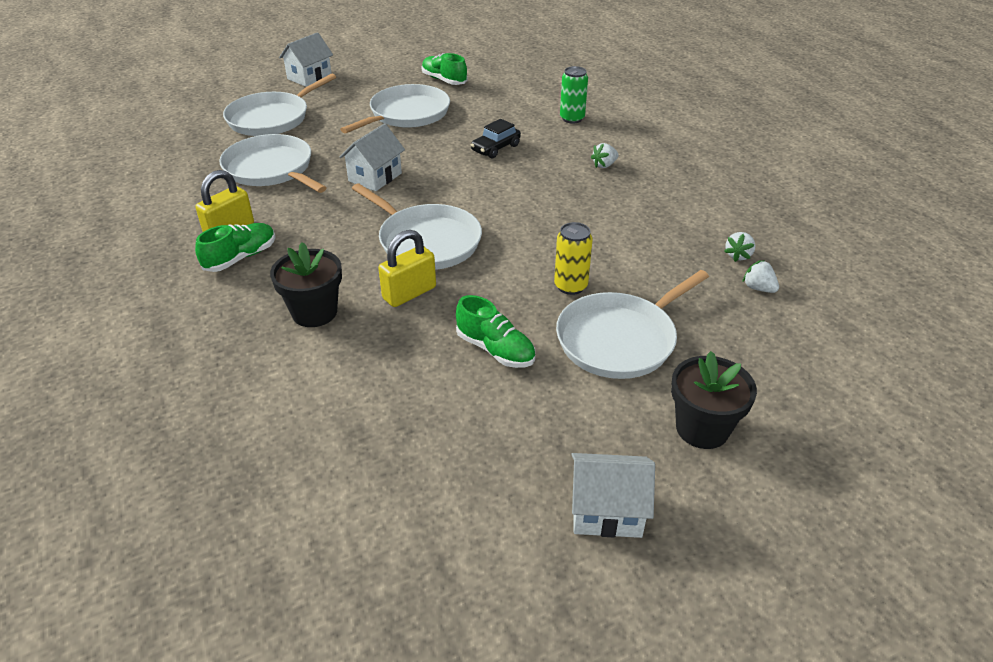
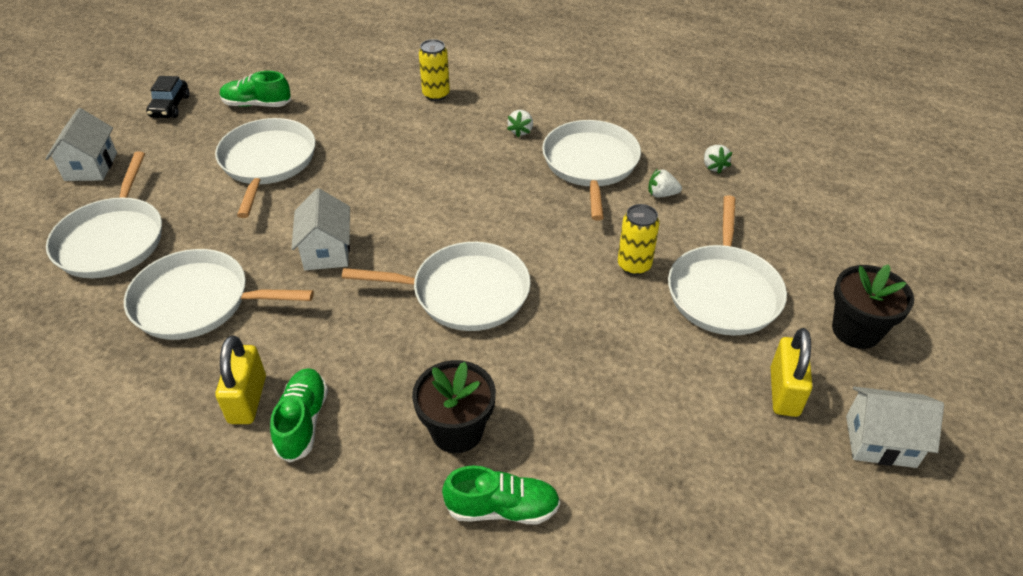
camera: 40 degrees left, 5 degrees up
yellow padlock [378,230,436,307] -> yellow padlock moved to [771,328,813,417]
green shoe [456,295,535,368] -> green shoe moved to [442,466,560,524]
black car [471,119,521,158] -> black car moved to [146,76,190,118]
green can [560,66,588,124] -> yellow can [419,39,450,101]
white house [571,453,655,538] -> white house turned 45 degrees clockwise [846,387,944,468]
white strawberry [743,260,779,293] -> white strawberry moved to [648,168,682,197]
none -> white pan [542,120,641,221]

